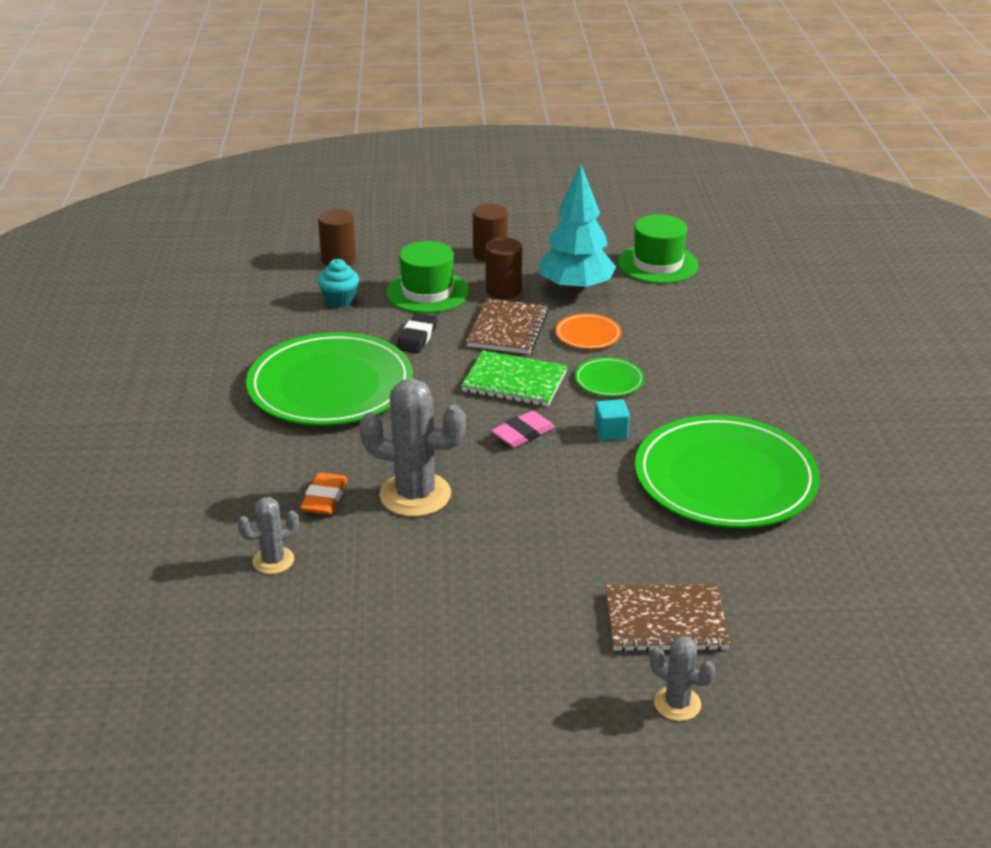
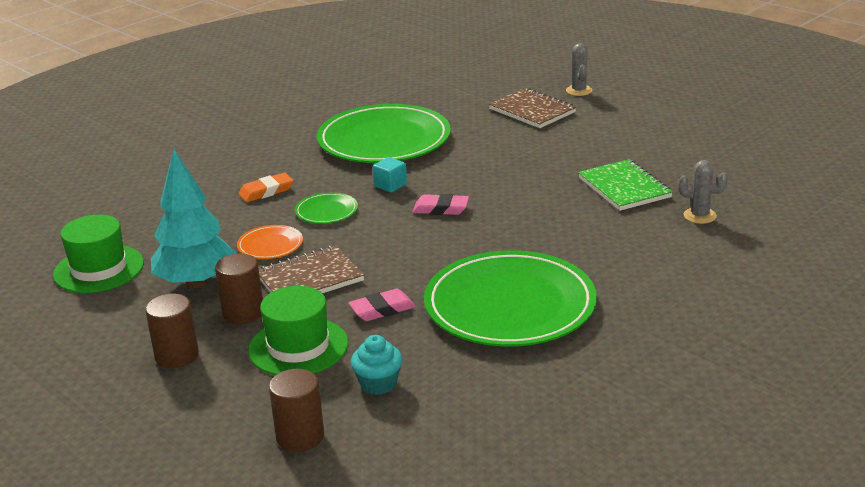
camera: 130 degrees left, 5 degrees down
orange eraser [300,472,348,515] -> orange eraser moved to [238,173,294,202]
grey cactus [359,379,466,517] -> none
black eraser [397,313,437,353] -> pink eraser [348,289,416,321]
green notebook [461,351,568,406] -> green notebook moved to [578,159,673,211]

